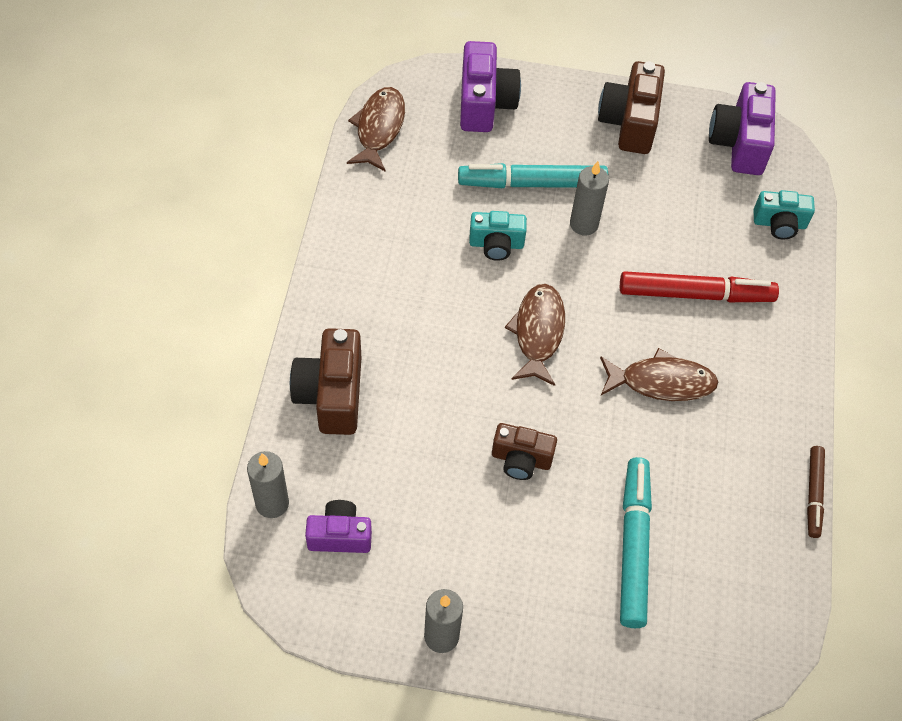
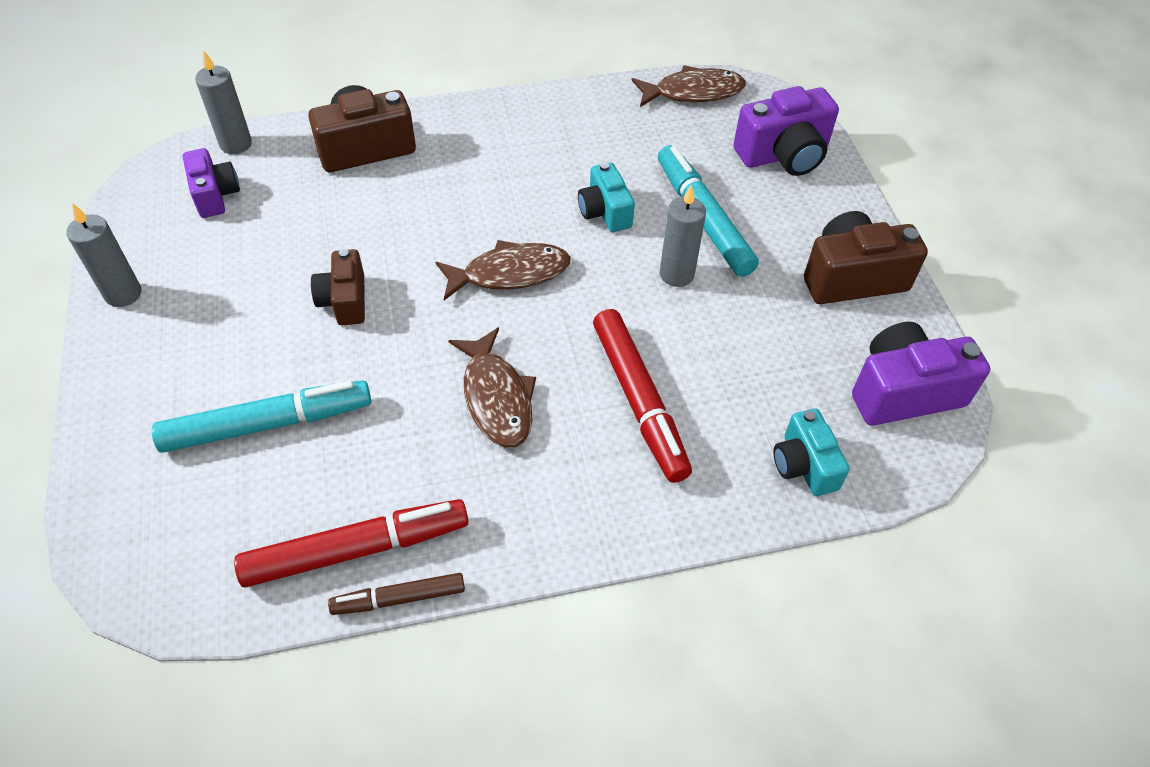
camera: 70 degrees right, 5 degrees down
none -> red marker [234,499,469,588]

